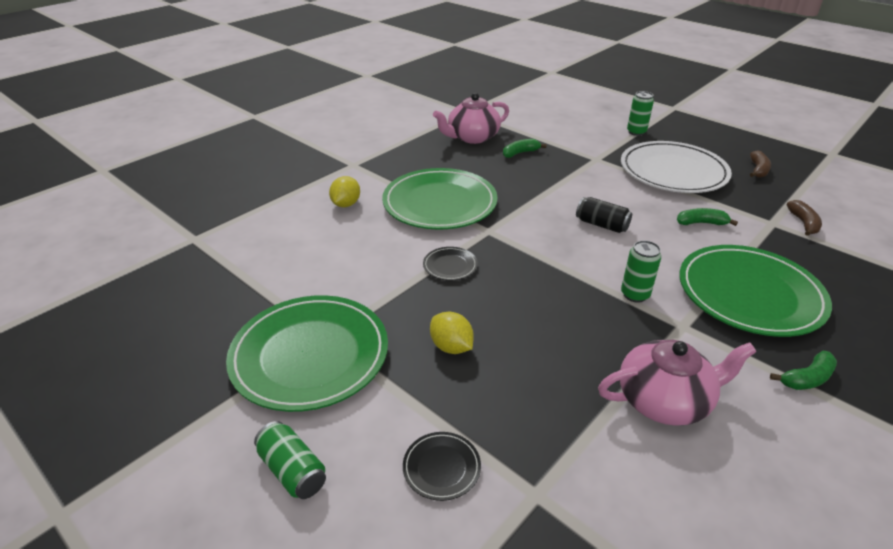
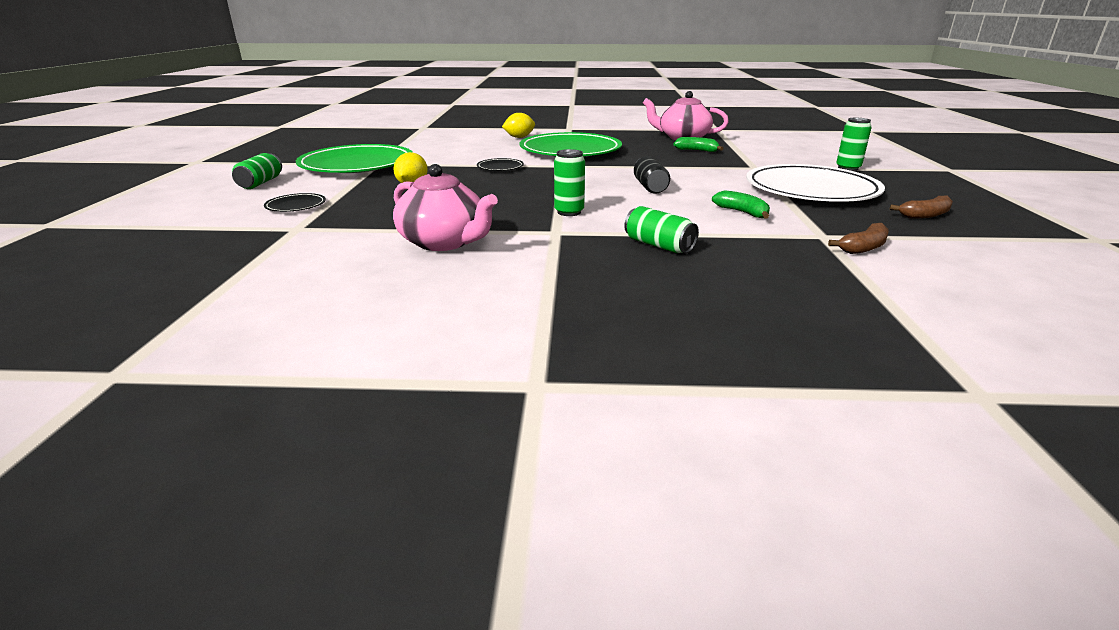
camera: 50 degrees right, 10 degrees down
green plate [679,245,832,337] -> green can [624,206,699,253]
green banana [770,351,837,390] -> none

